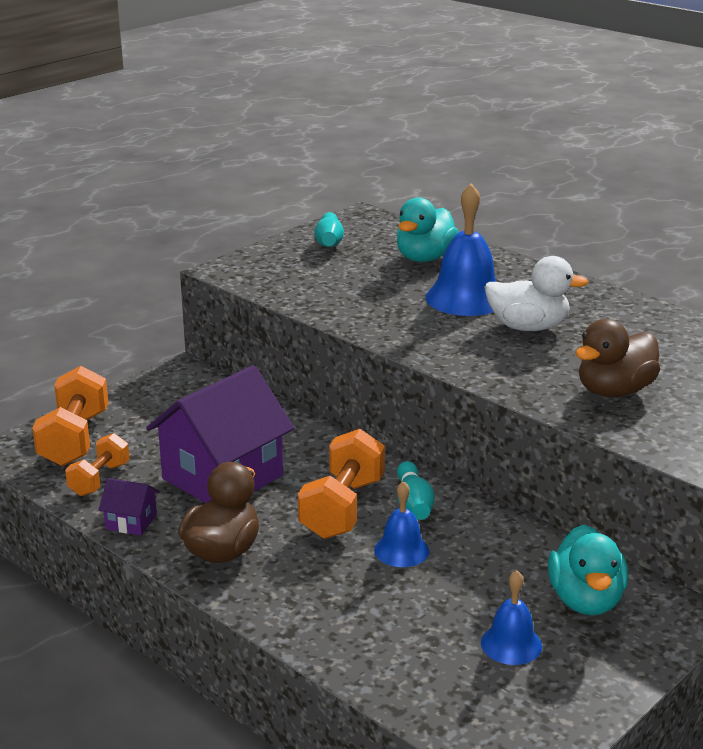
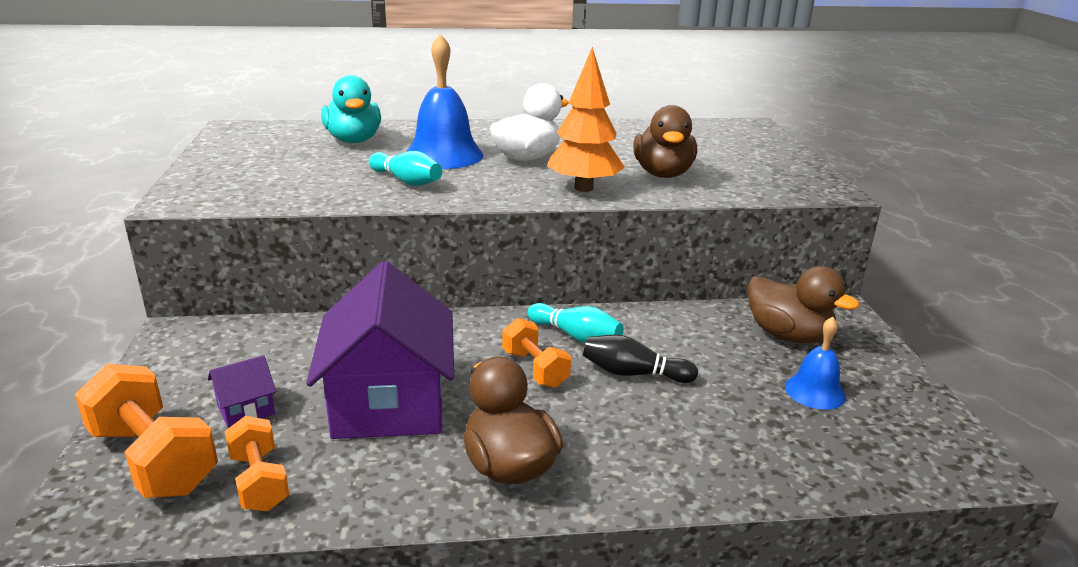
camera: 50 degrees left, 0 degrees up
purple house [99,478,160,535] -> purple house moved to [208,355,276,428]
orange dumbbell [298,429,385,539] -> orange dumbbell [502,318,571,388], size x0.61
turquoise bowling pin [314,212,344,247] -> turquoise bowling pin moved to [369,151,442,186]
blue bell [374,481,429,567] -> black bowling pin [583,335,698,383]
turquoise duck [548,524,628,615] -> brown duck [748,266,859,343]
none -> orange tree [547,47,625,192]

